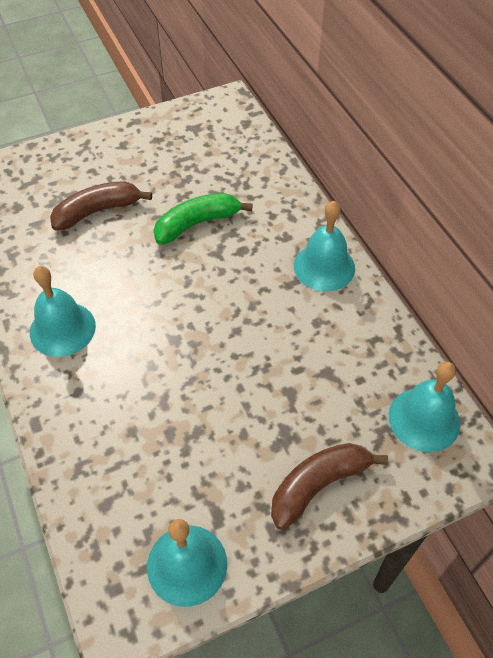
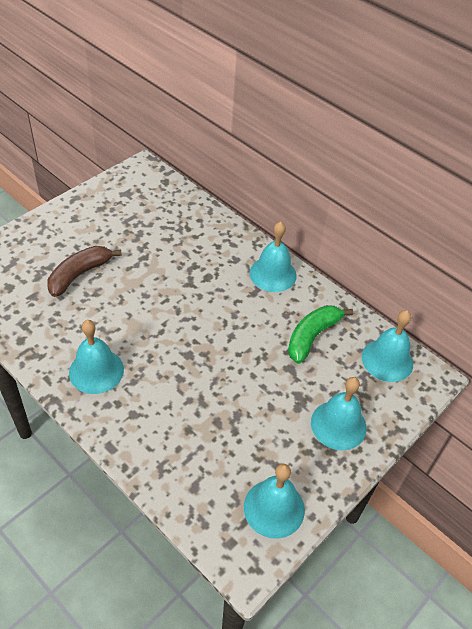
camera: 25 degrees left, 5 degrees down
green banana [154,193,253,244] -> green banana moved to [288,305,353,364]
brown banana [271,443,388,530] -> turquoise bell [311,377,367,450]

